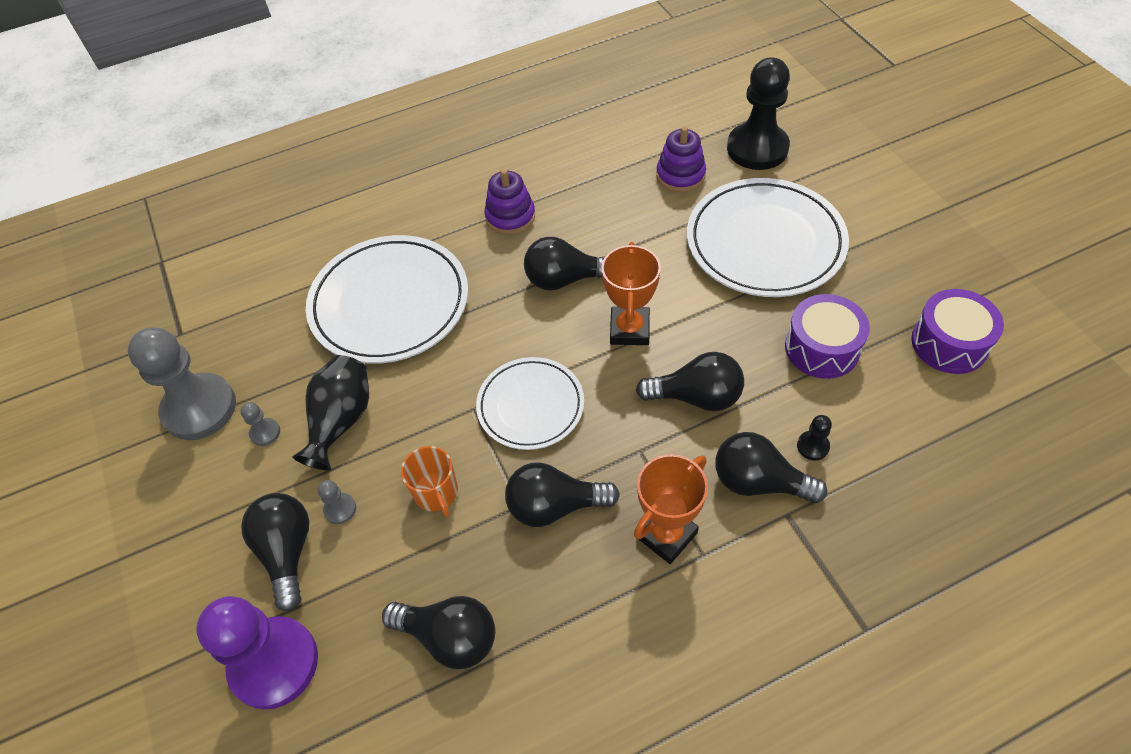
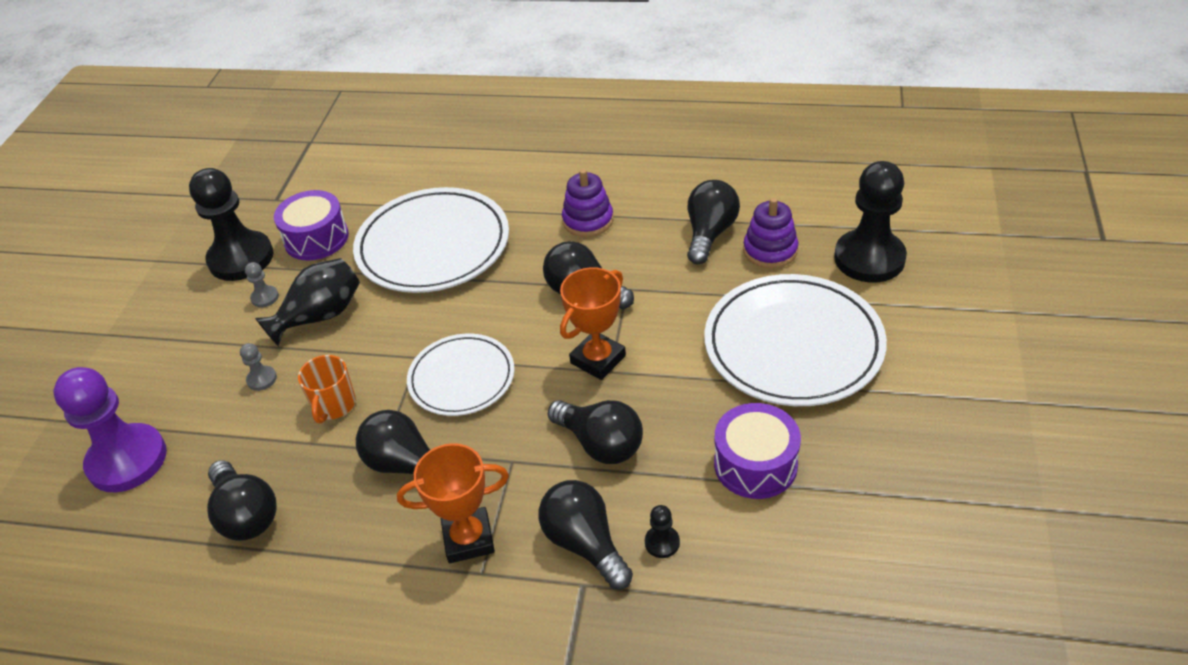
camera: 35 degrees right, 10 degrees down
grey pawn [128,327,236,440] -> black pawn [189,168,274,281]
black light bulb [241,493,309,612] -> black light bulb moved to [687,180,740,264]
purple drum [911,289,1004,374] -> purple drum moved to [274,190,349,260]

